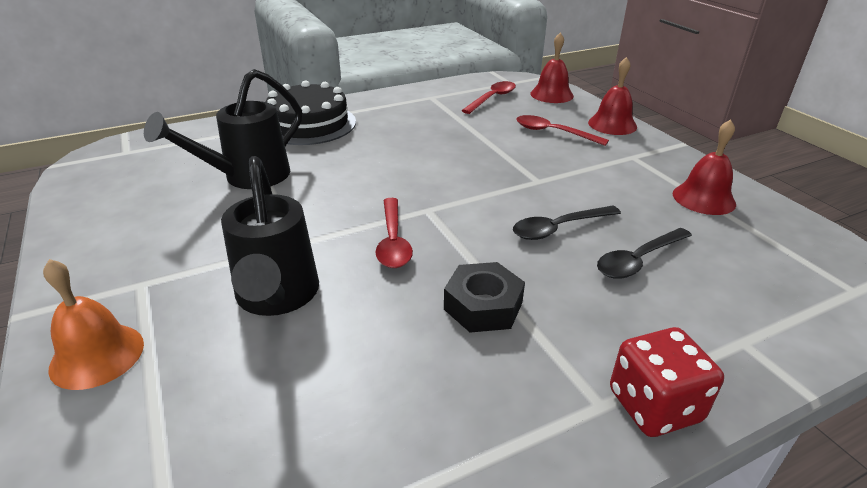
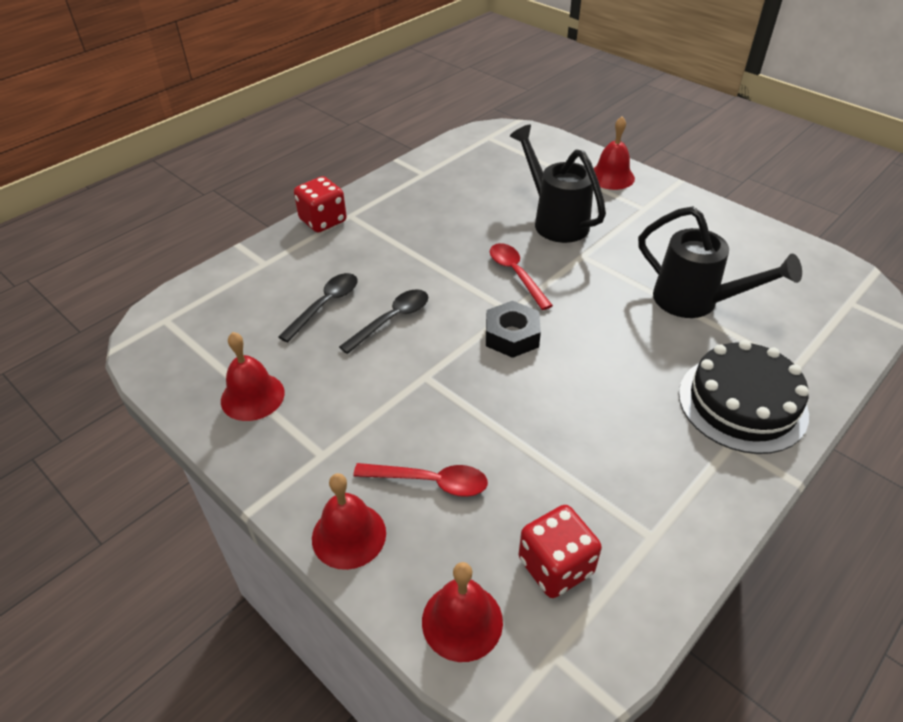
camera: 160 degrees right, 10 degrees up
orange bell [43,259,144,390] -> red bell [594,116,635,190]
black watering can [144,69,302,189] -> black watering can turned 105 degrees clockwise [638,206,802,318]
black nut [444,262,525,333] -> black nut moved to [486,301,541,358]
red spoon [461,81,516,114] -> red dice [519,505,602,598]

